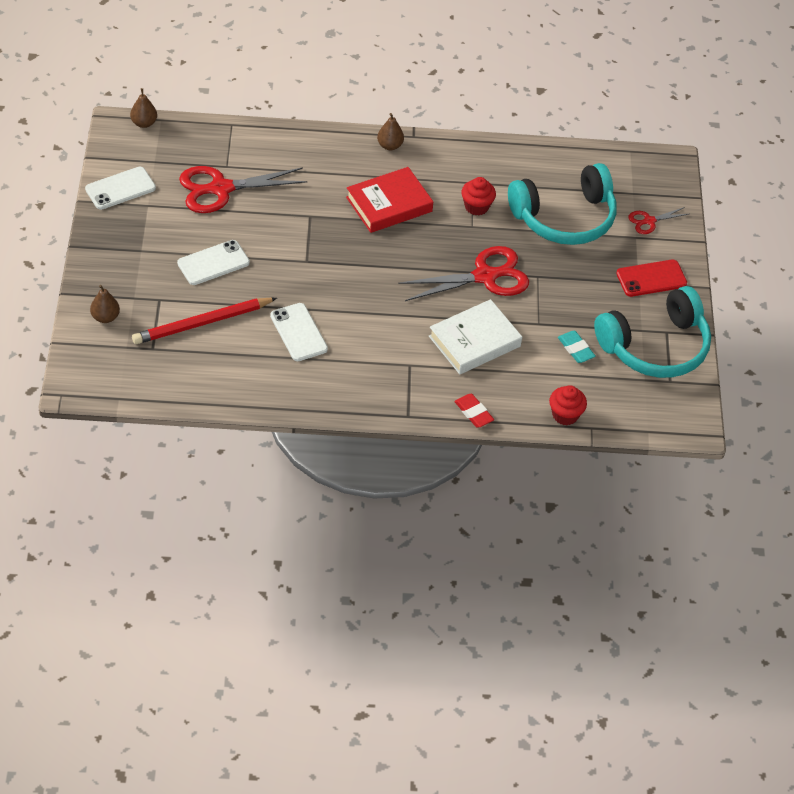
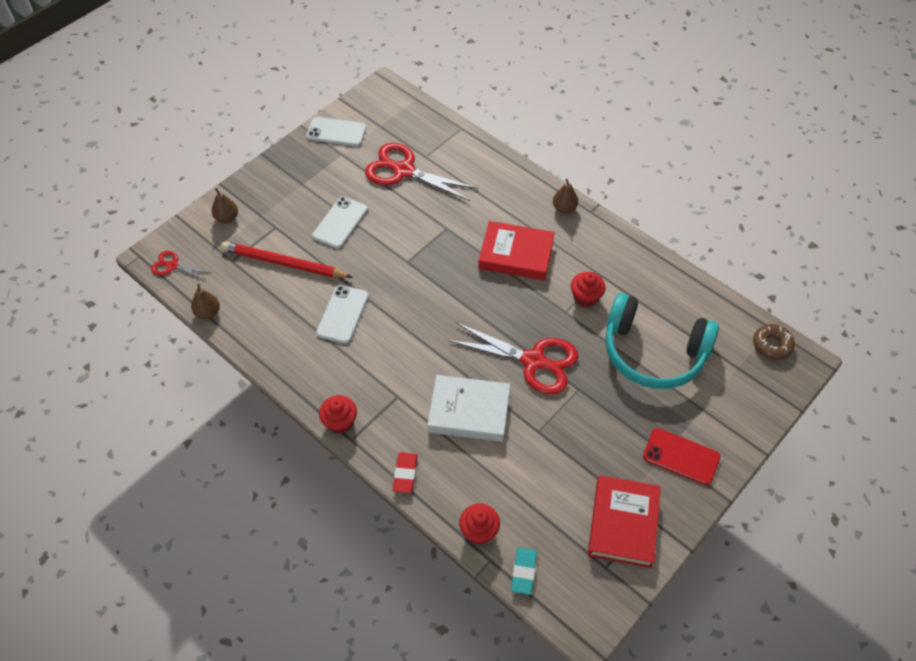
camera: 45 degrees right, 5 degrees up
brown pear [130,88,157,128] -> brown pear moved to [191,284,220,319]
white phone [177,240,250,285] -> white phone turned 75 degrees counterclockwise [312,197,368,249]
turquoise eraser [558,331,596,363] -> turquoise eraser moved to [511,547,537,595]
turquoise headphones [594,286,711,378] -> red book [588,475,661,568]
red scissors [628,207,689,234] -> red scissors moved to [151,251,212,280]
none -> red cupcake [319,395,357,434]
none -> brown donut [753,324,795,360]

